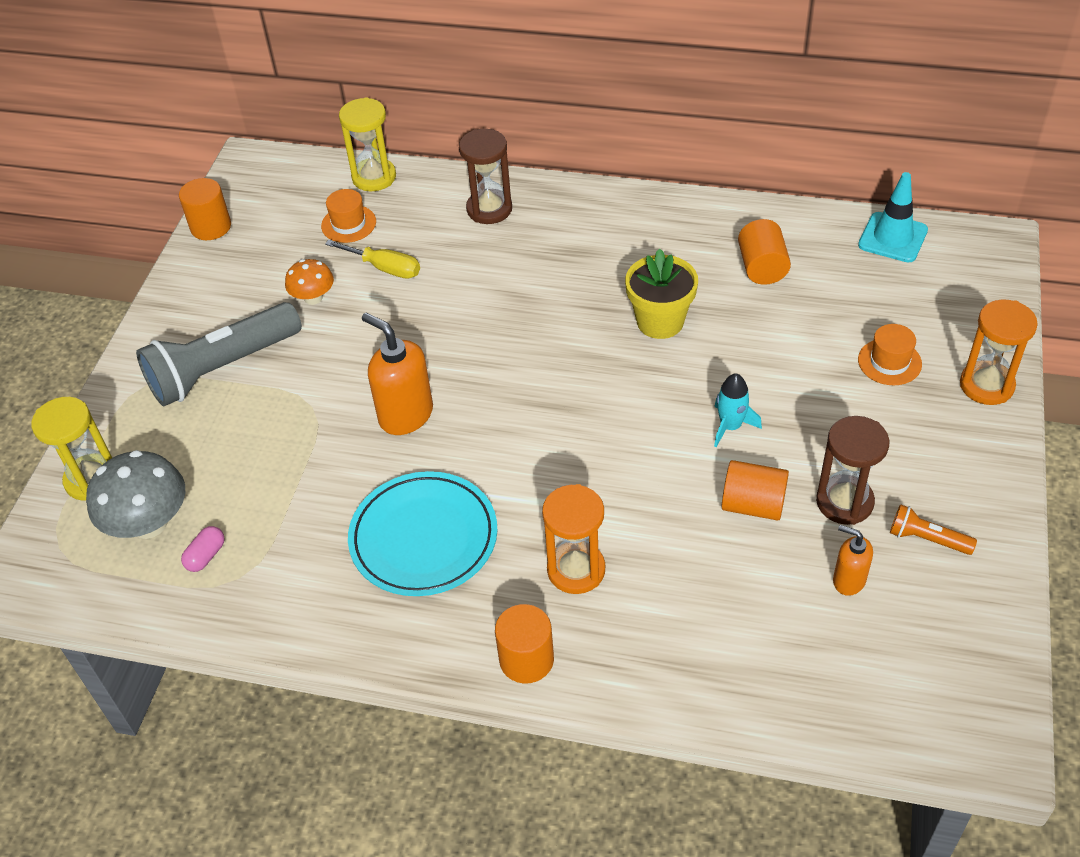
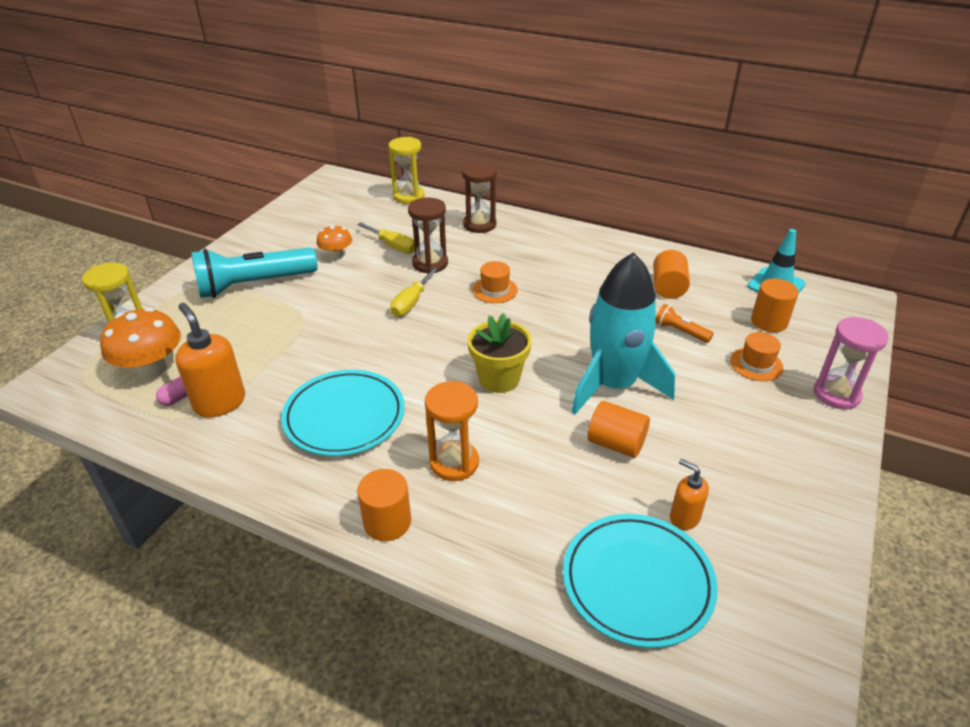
camera: 10 degrees right, 10 degrees down
grey mushroom [86,450,185,539] -> orange mushroom [100,308,181,378]
grey flashlight [136,302,302,406] -> turquoise flashlight [191,247,317,298]
orange cylinder [179,178,231,240] -> orange cylinder moved to [751,278,799,332]
orange hat [321,189,376,243] -> orange hat moved to [473,261,518,303]
orange soap dispenser [362,313,433,435] -> orange soap dispenser moved to [175,303,245,418]
yellow flower pot [625,248,698,339] -> yellow flower pot moved to [468,313,532,393]
turquoise rocket [714,373,762,447] -> turquoise rocket [571,252,675,415], size x2.38
brown hourglass [816,416,890,525] -> brown hourglass moved to [408,197,448,274]
orange flashlight [890,504,977,555] -> orange flashlight moved to [655,304,714,343]
orange hourglass [960,299,1038,405] -> pink hourglass [813,317,889,409]
none -> yellow screwdriver [390,267,438,317]
none -> turquoise plate [563,514,718,648]

